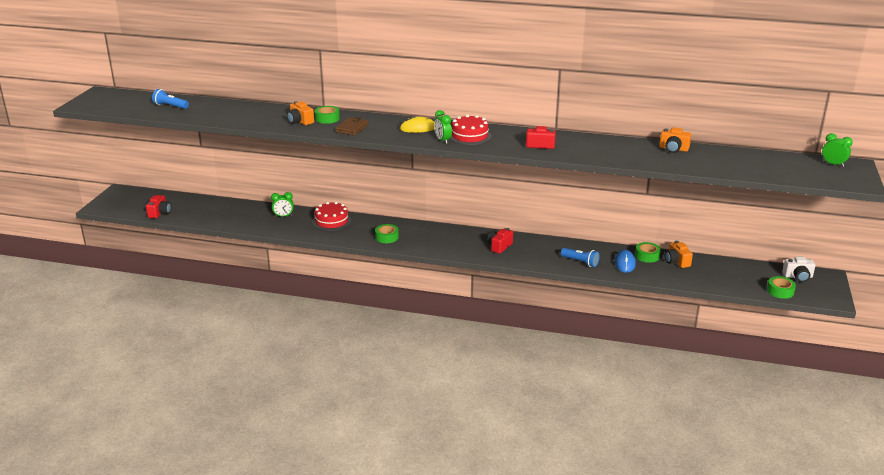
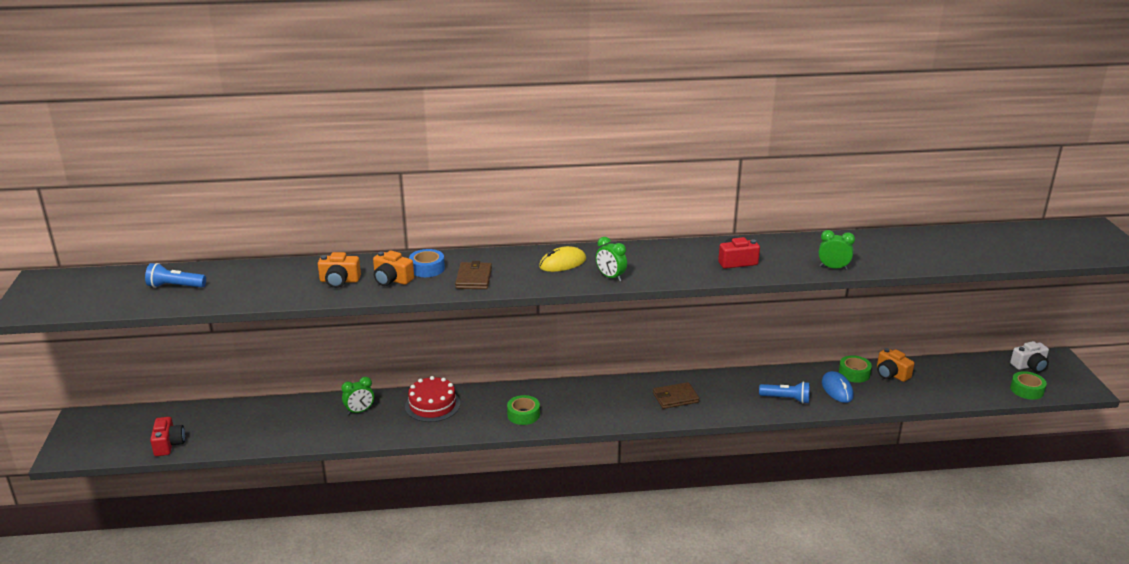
camera: 20 degrees left, 0 degrees up
green tape [315,106,340,124] -> blue tape [409,249,445,277]
red cake [450,115,492,145] -> none
red camera [487,228,513,254] -> brown wallet [653,382,700,409]
orange camera [659,127,691,153] -> orange camera moved to [318,252,361,288]
green clock [822,133,853,167] -> green clock moved to [819,230,855,270]

